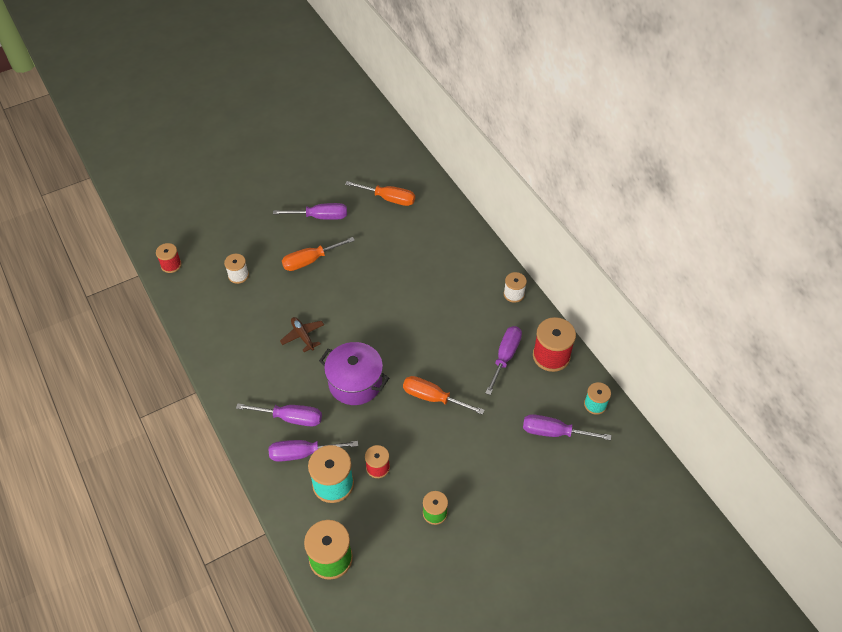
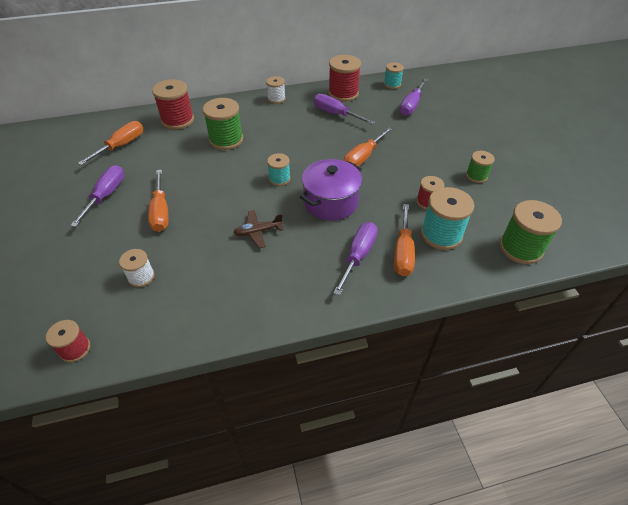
camera: 75 degrees left, 5 degrees down
purple screwdriver [269,440,358,462] -> orange screwdriver [394,204,415,276]
none -> red spool [152,79,194,129]
none -> green spool [203,98,243,150]
none -> turquoise spool [267,153,290,186]

